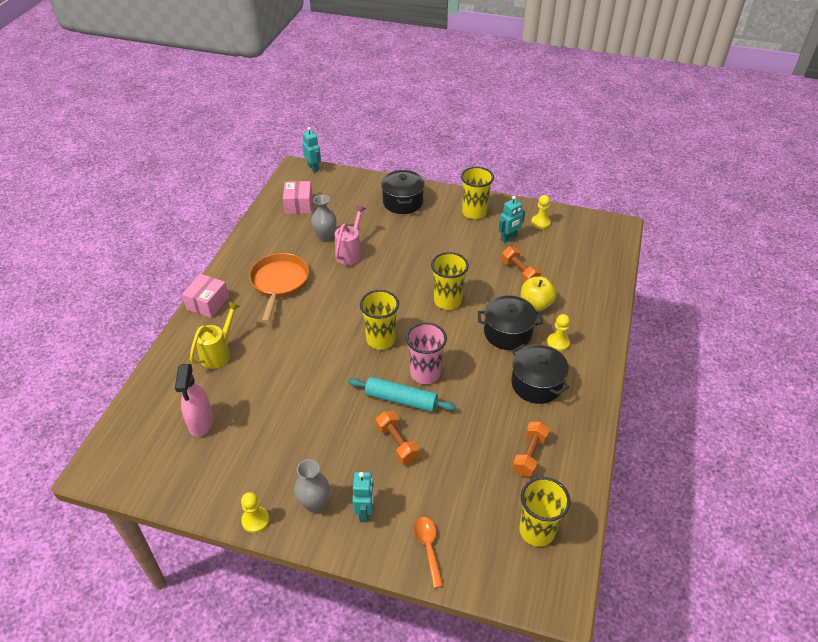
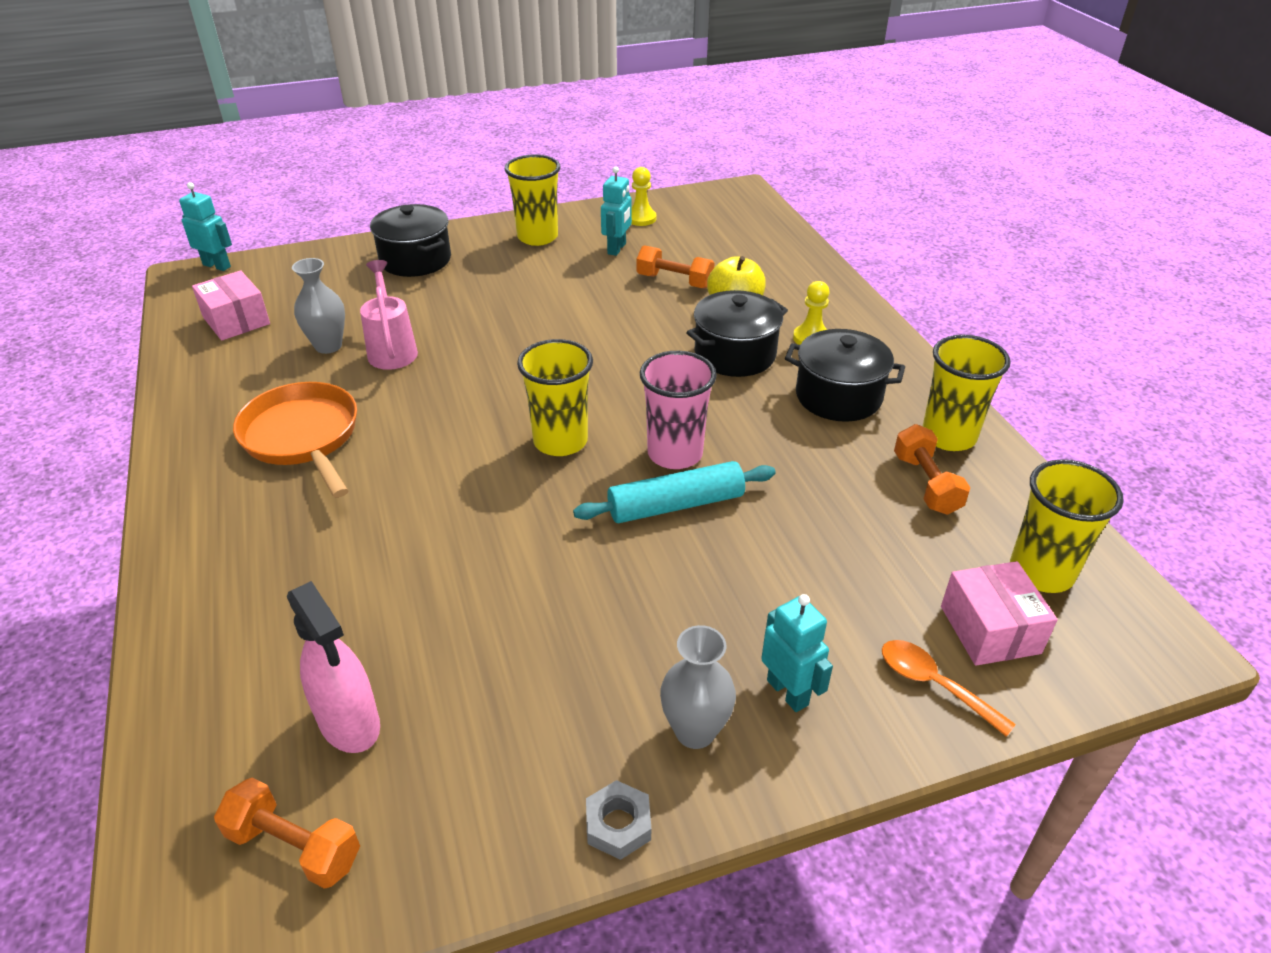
camera: 35 degrees left, 5 degrees down
pink box [182,274,229,318] -> pink box moved to [941,561,1058,666]
yellow watering can [190,301,240,369] -> none
yellow pawn [241,492,269,533] -> grey nut [586,780,651,860]
orange dumbbell [376,411,419,464] -> orange dumbbell moved to [214,778,360,889]
yellow cup [431,252,469,310] -> yellow cup moved to [923,335,1011,451]

